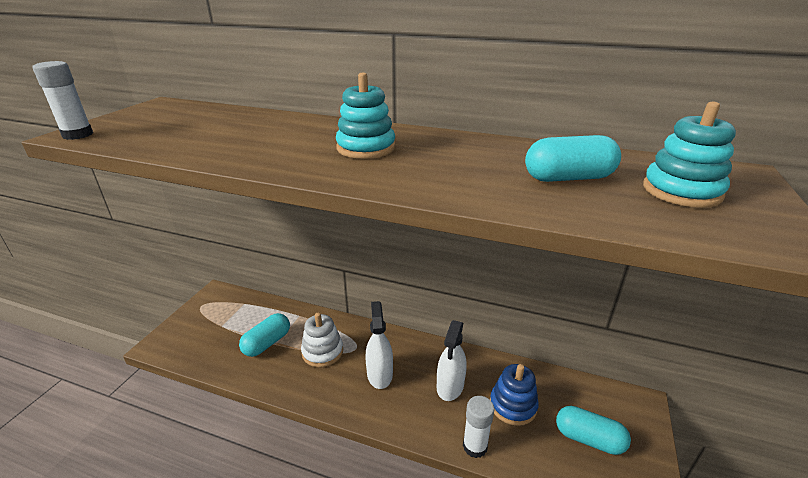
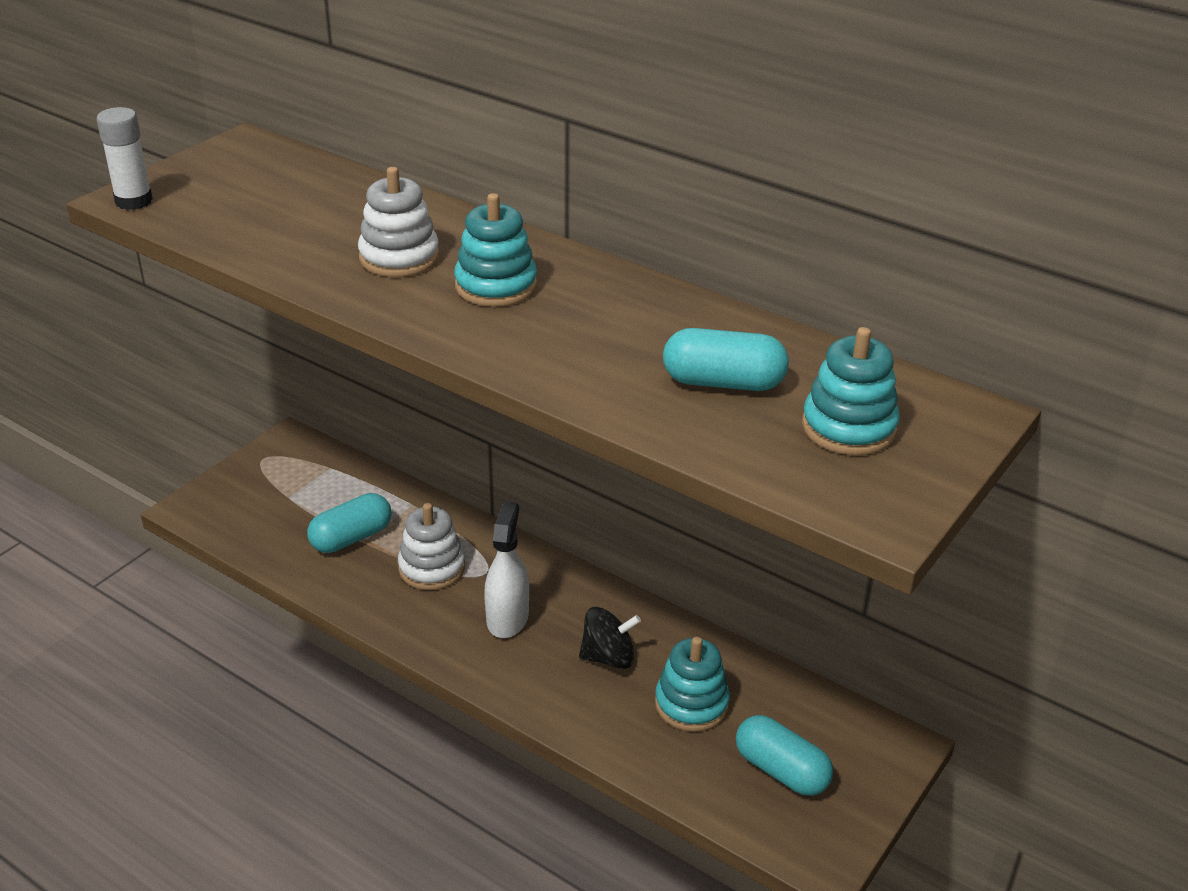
camera: 15 degrees right, 5 degrees up
white spray bottle [437,320,466,401] -> black spinning top [579,607,641,669]
white glue stick [463,396,494,458] -> none
blue stacking toy [490,364,539,426] -> turquoise stacking toy [655,637,730,732]
none -> white stacking toy [358,167,439,277]

